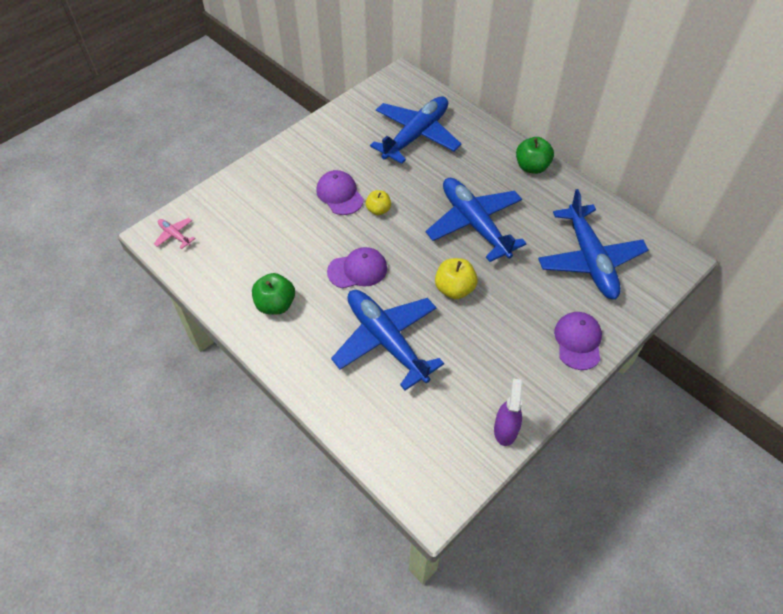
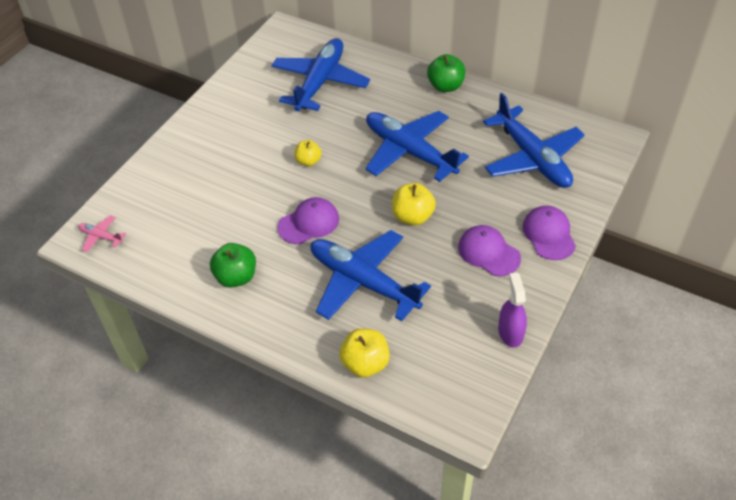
camera: 15 degrees left, 5 degrees down
purple cap [316,170,364,215] -> purple cap moved to [458,225,521,276]
none -> yellow apple [340,329,390,378]

